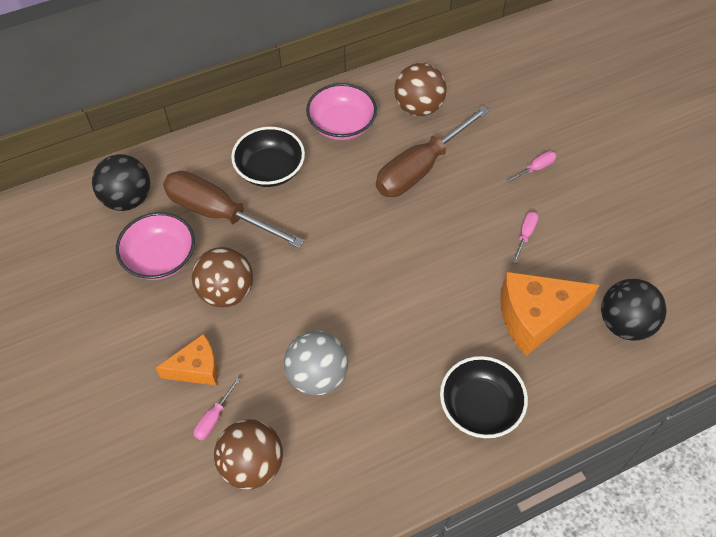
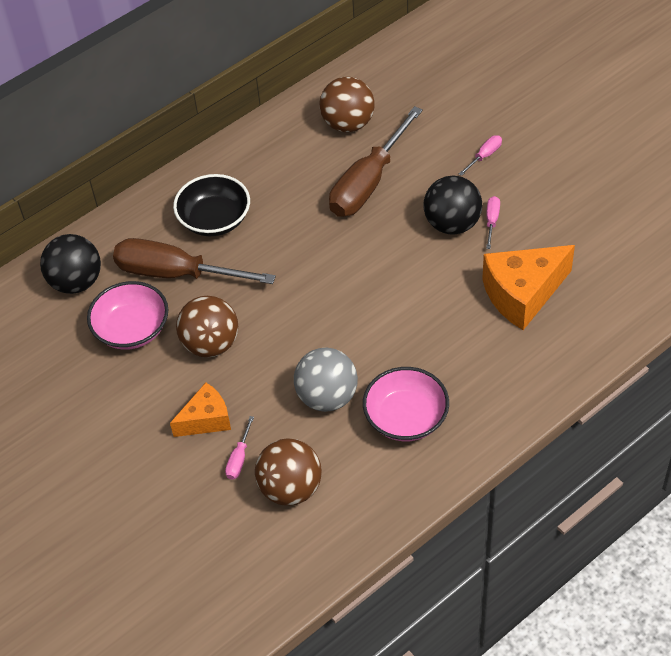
camera: 10 degrees left, 5 degrees down
pink bowl [306,83,377,140] -> pink bowl moved to [363,367,449,441]
black bowl [440,356,528,438] -> none
black ball [601,279,667,341] -> black ball moved to [424,175,482,235]

